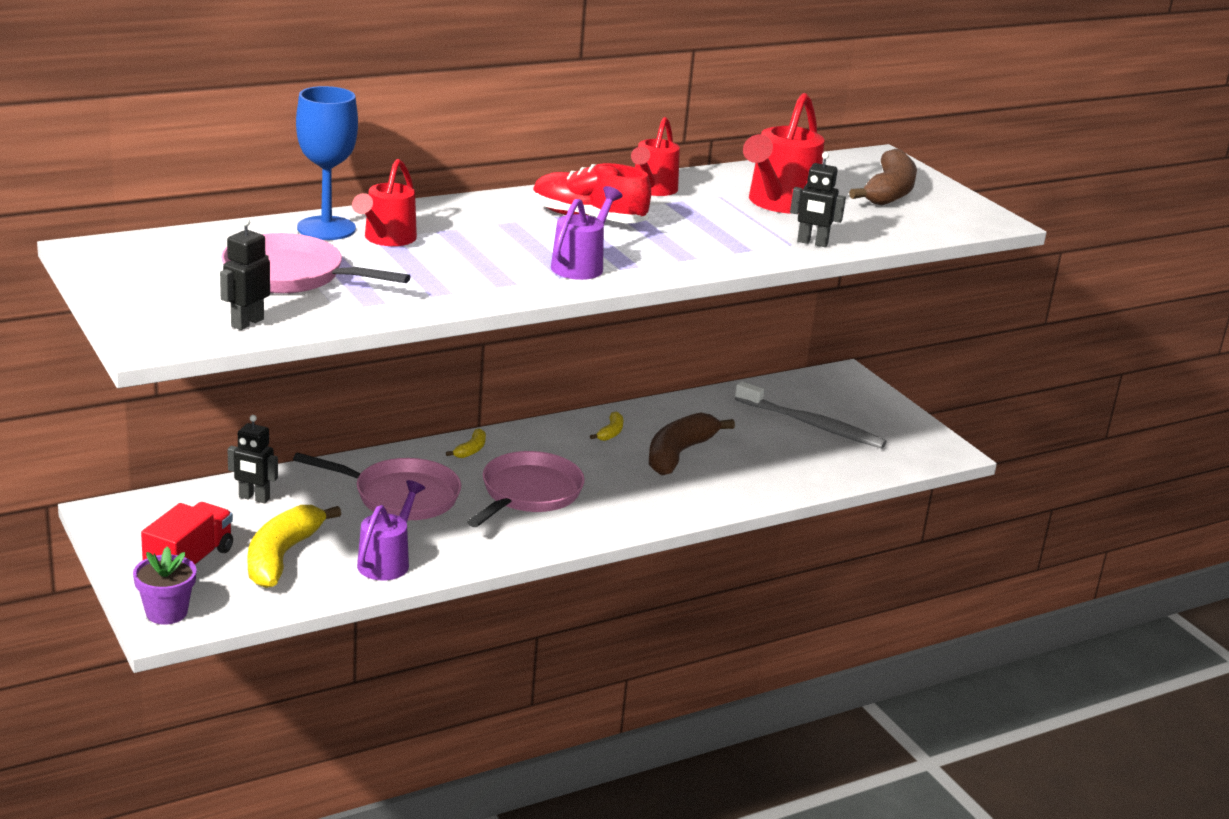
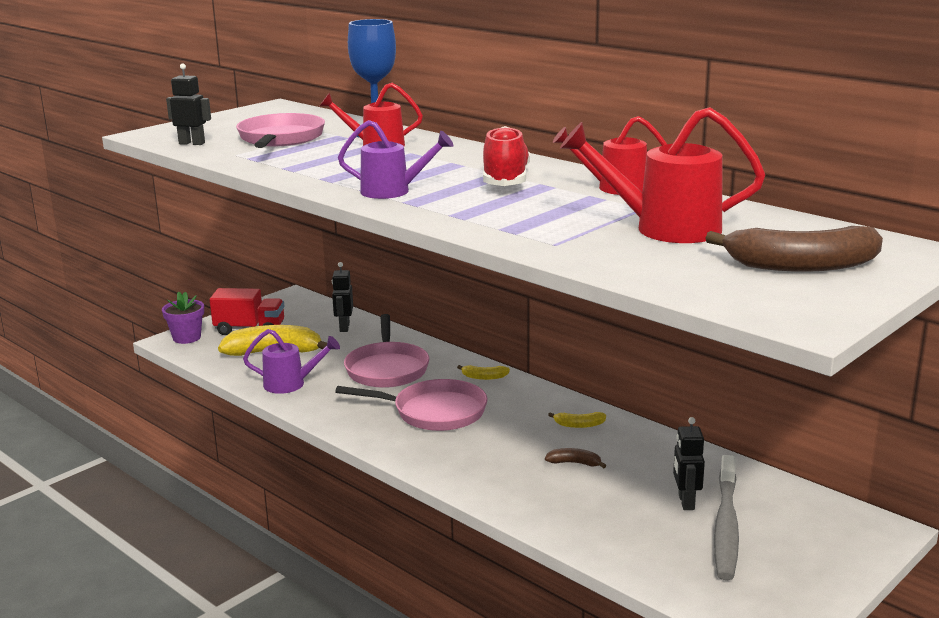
camera: 75 degrees right, 5 degrees down
brown banana [649,412,735,476] -> brown banana [545,448,606,468], size x0.45
black robot [790,152,846,247] -> black robot moved to [673,417,705,510]

